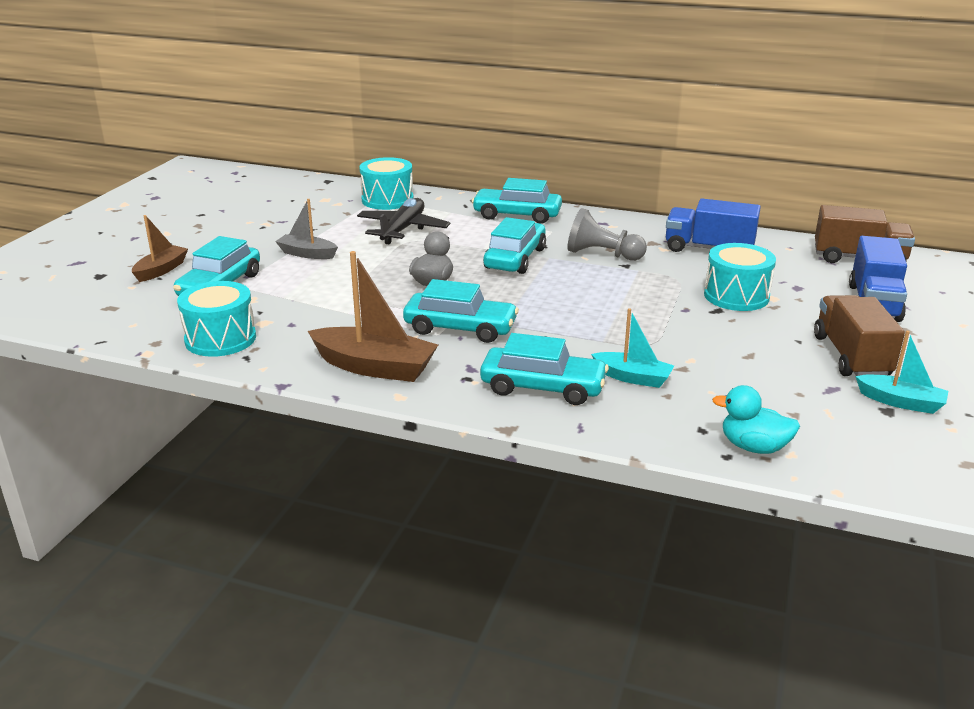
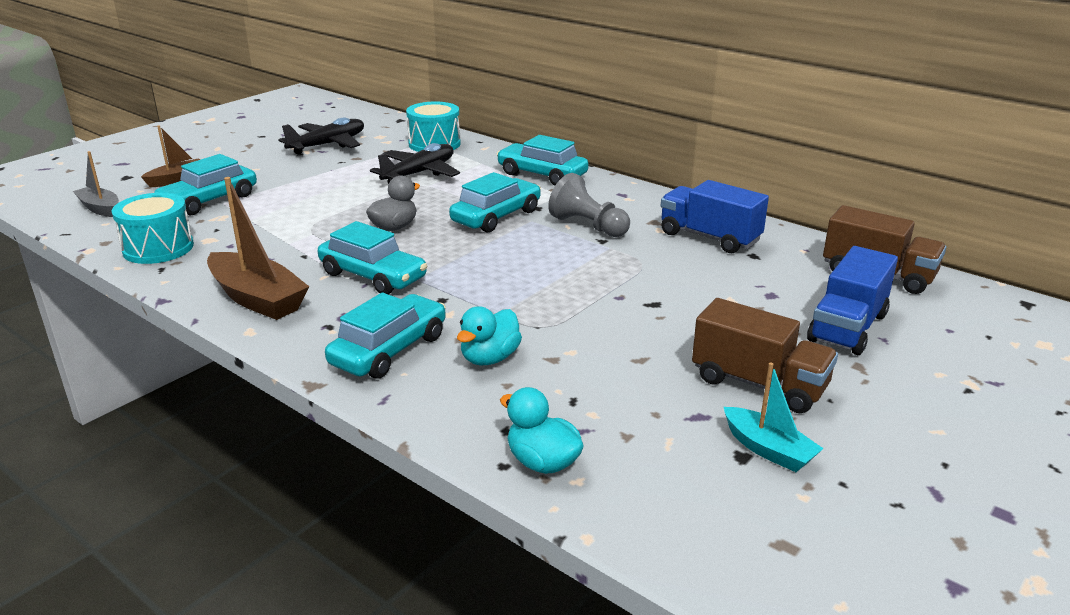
camera: 20 degrees right, 0 degrees up
grey boat [275,199,338,259] -> grey boat moved to [73,151,119,217]
turquoise car [480,333,609,405] -> turquoise car turned 90 degrees counterclockwise [325,292,446,379]
turquoise boat [591,308,674,388] -> turquoise duck [457,306,522,365]
turquoise drum [704,243,776,311] -> none
brown truck [814,295,905,376] -> brown truck turned 105 degrees clockwise [692,298,838,413]
none -> black plane [278,117,364,155]

